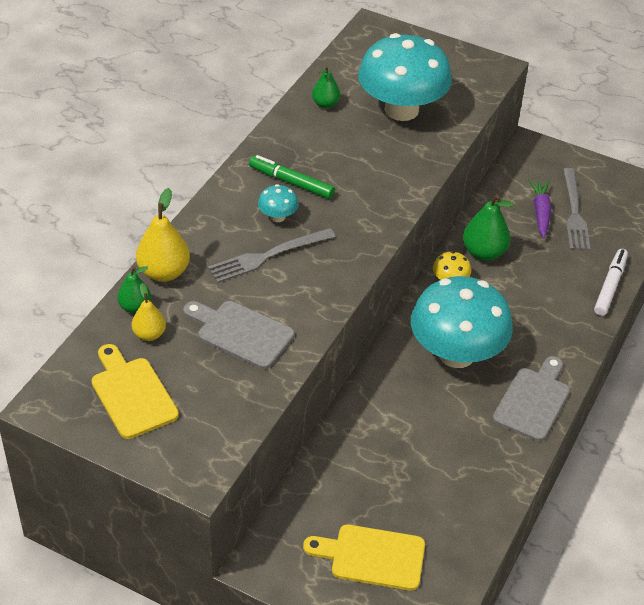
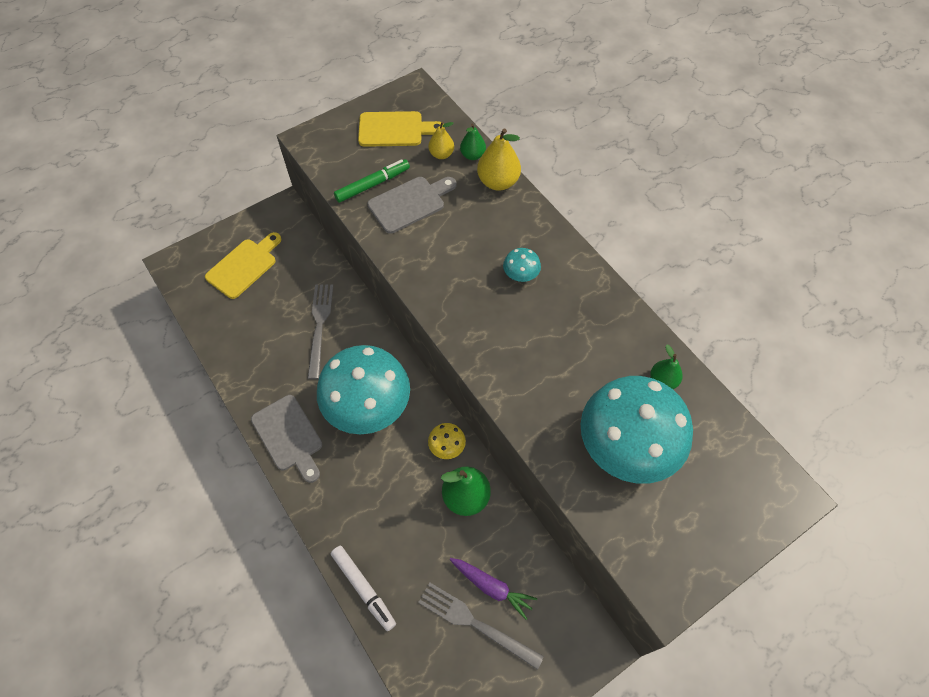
camera: 120 degrees right, 15 degrees up
grey fork [208,228,336,283] -> grey fork moved to [308,284,333,379]
green marker [249,155,335,199] -> green marker moved to [334,159,410,203]

